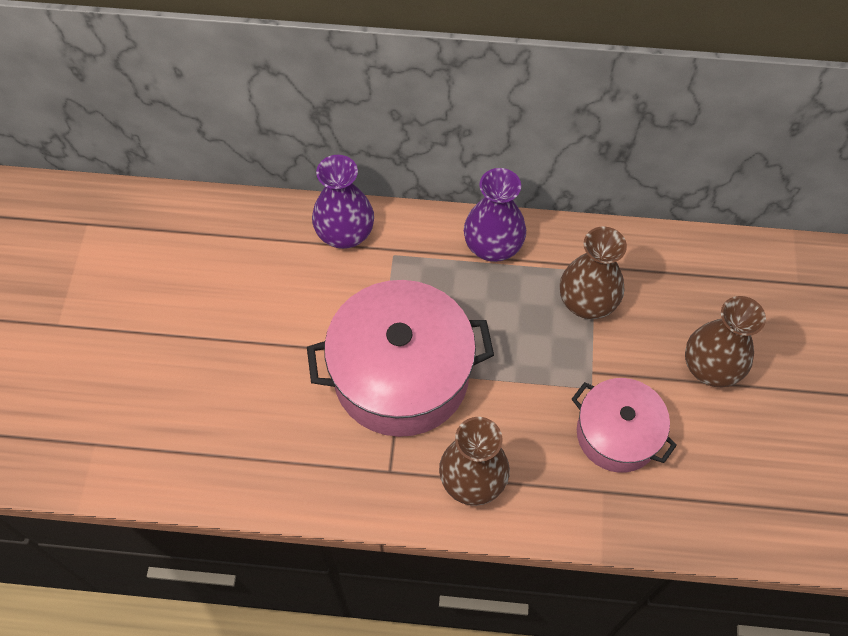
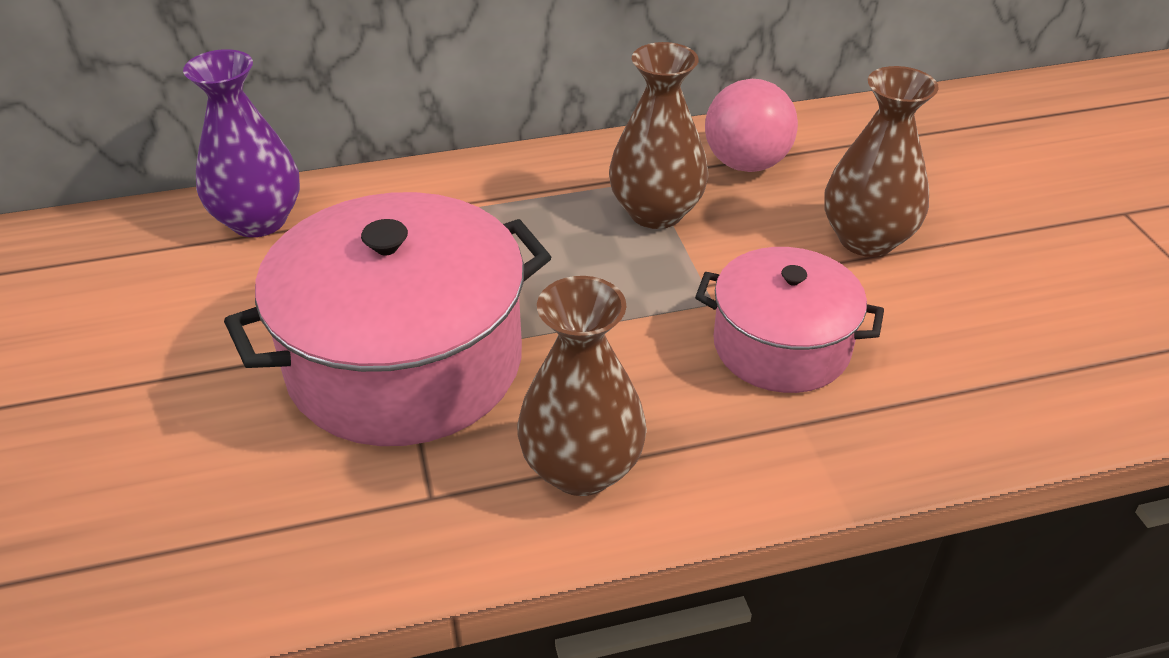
camera: 20 degrees left, 20 degrees down
purple vase [464,168,526,262] -> none
none -> pink ball [705,79,798,172]

